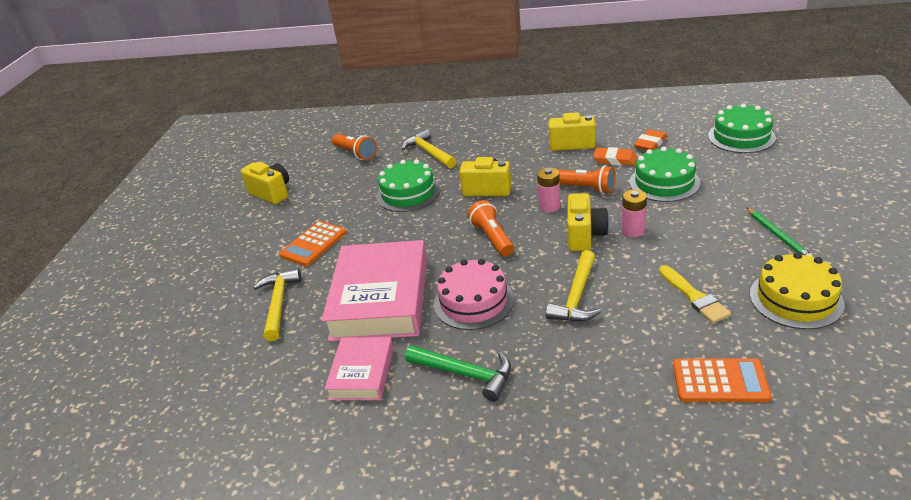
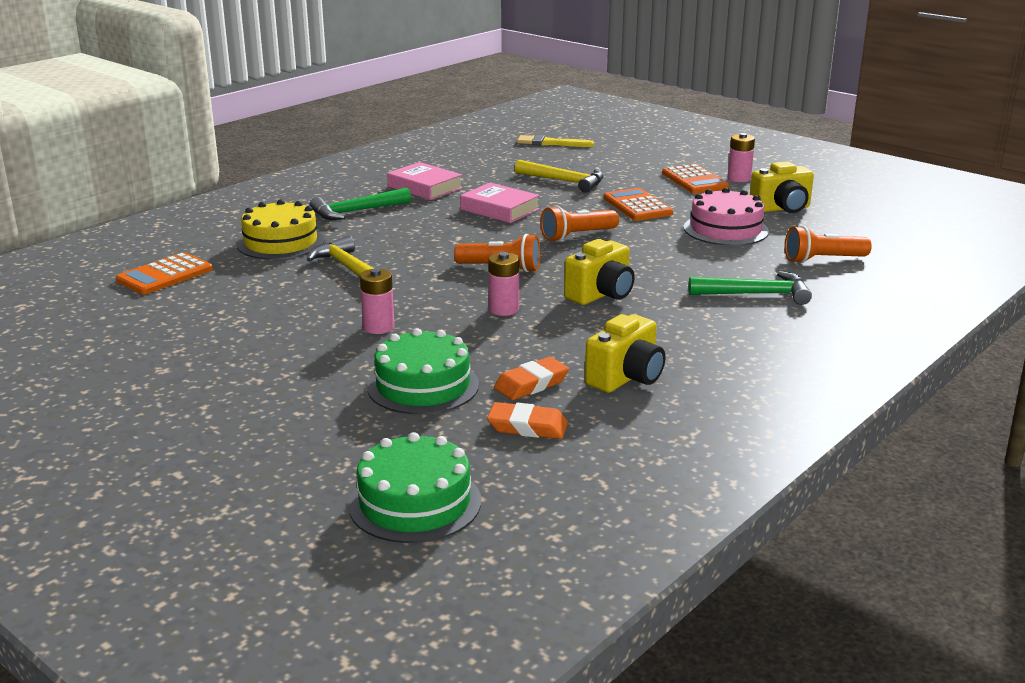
camera: 120 degrees right, 10 degrees down
pink book [322,240,427,341] -> pink book [460,183,540,223], size x0.54
green cake [376,160,440,212] -> none
yellow hammer [401,129,457,168] -> green hammer [689,271,812,305]
pink cake [434,259,514,330] -> pink cake moved to [684,188,769,246]
orange flashlight [558,165,616,194] -> orange flashlight moved to [540,205,619,242]
yellow camera [567,193,609,251] -> none
orange eraser [634,129,667,151] -> orange eraser turned 60 degrees counterclockwise [487,402,568,439]
yellow brush [659,265,731,323] -> yellow brush moved to [517,135,594,147]
green pencil [746,207,813,257] -> none
yellow cake [750,252,845,329] -> yellow cake moved to [237,199,325,260]
none -> orange calculator [662,164,729,194]
none -> pink battery [728,133,755,182]

